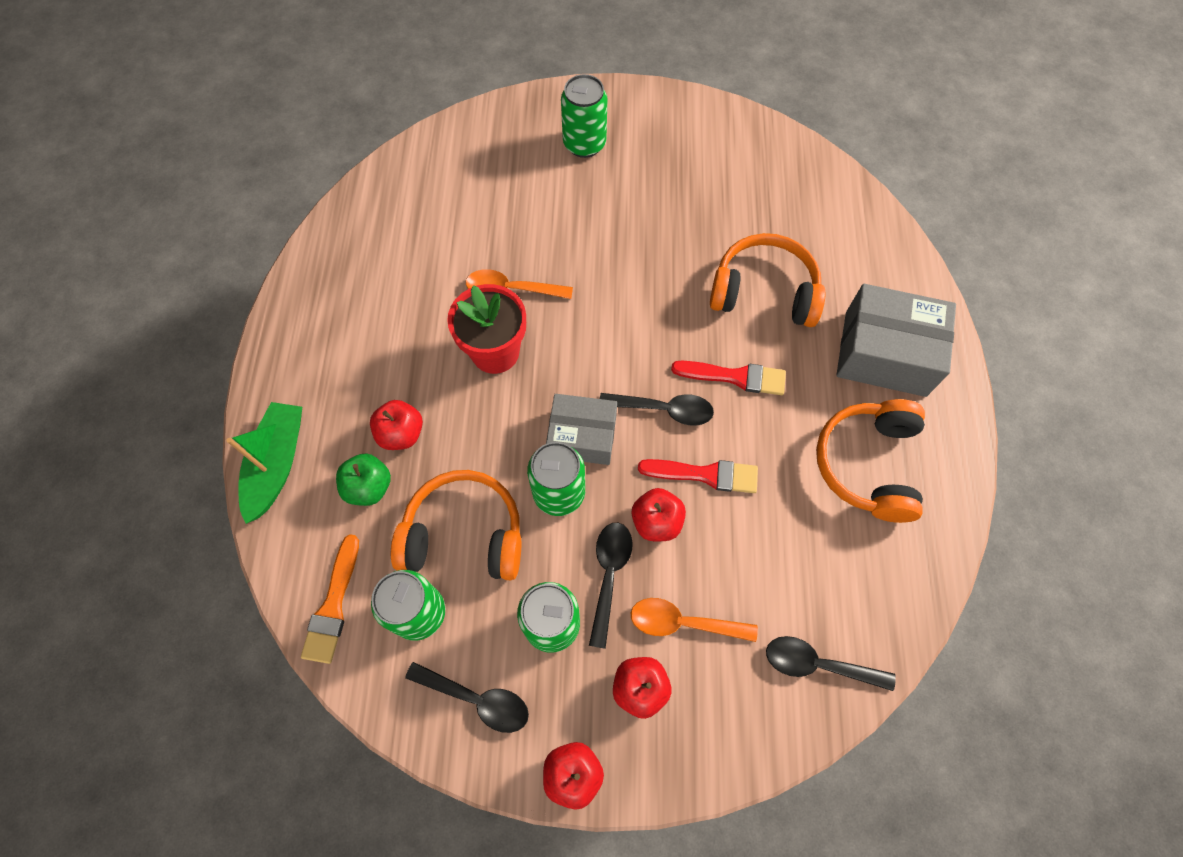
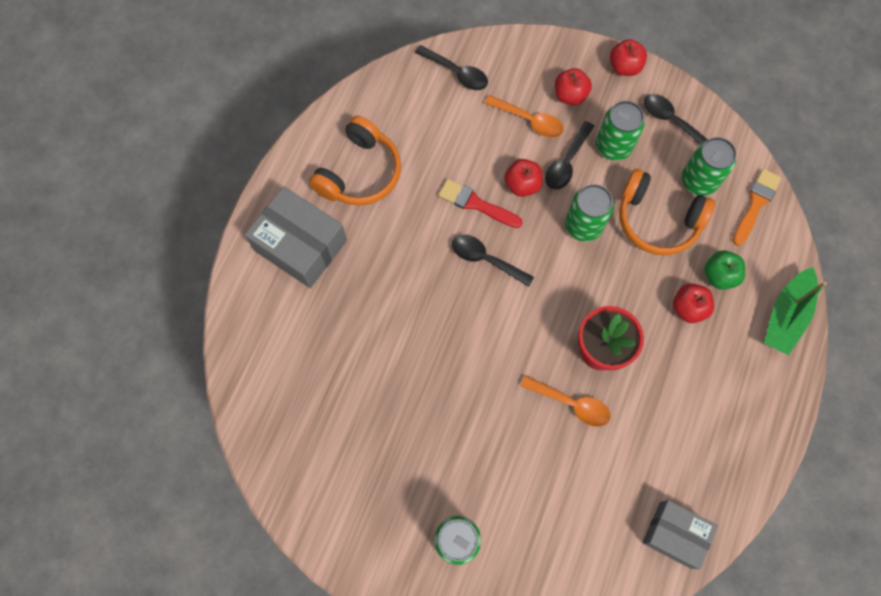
camera: 160 degrees left, 5 degrees up
grey box [546,394,617,465] -> grey box moved to [643,500,718,569]
red brush [671,361,786,395] -> none
orange headphones [710,233,826,327] -> none

